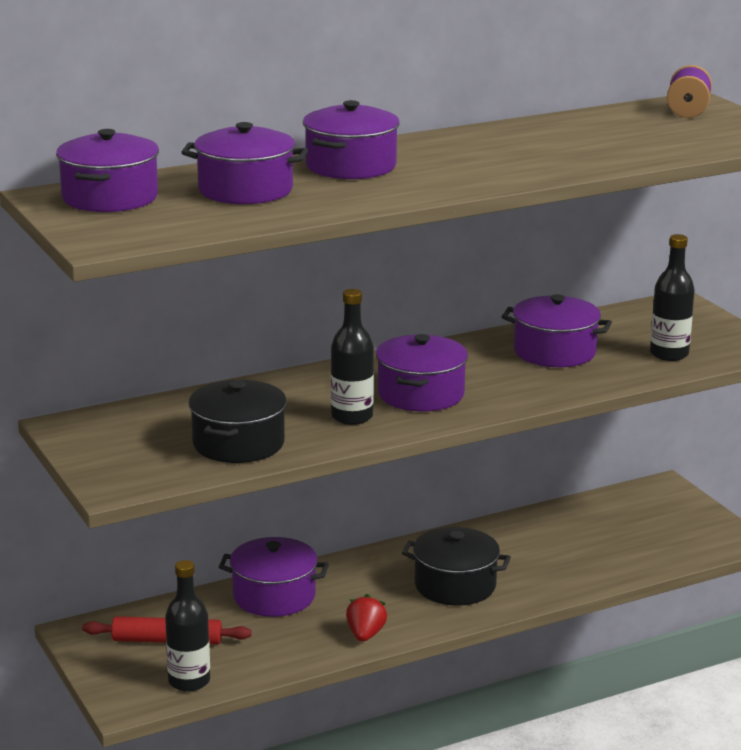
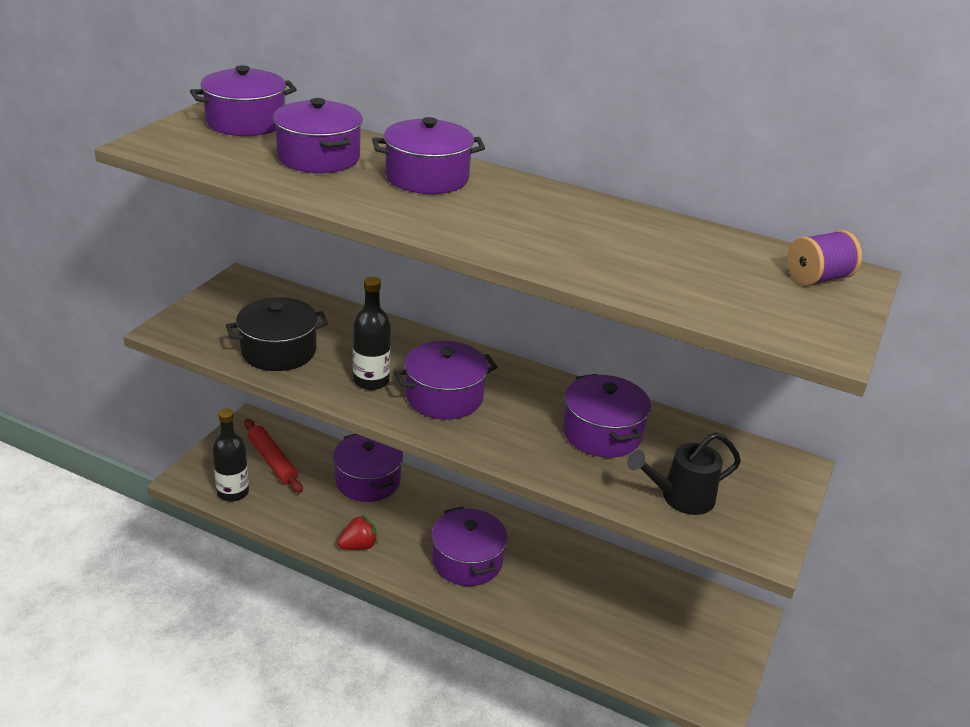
camera: 50 degrees right, 10 degrees up
black pot [402,527,511,606] -> purple pot [432,506,508,586]
black bottle [650,234,695,361] -> black watering can [627,432,741,515]

